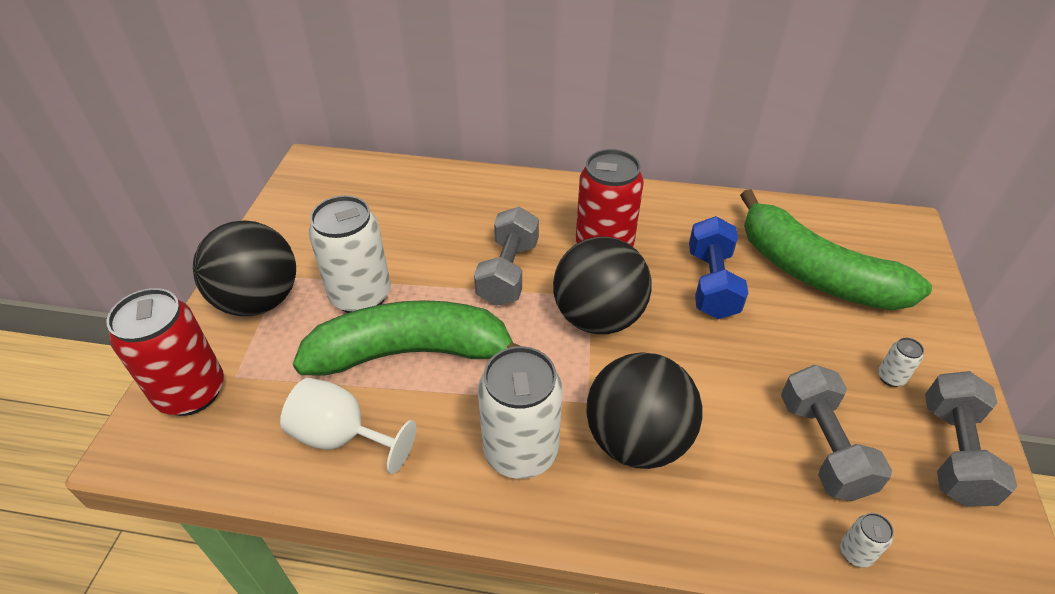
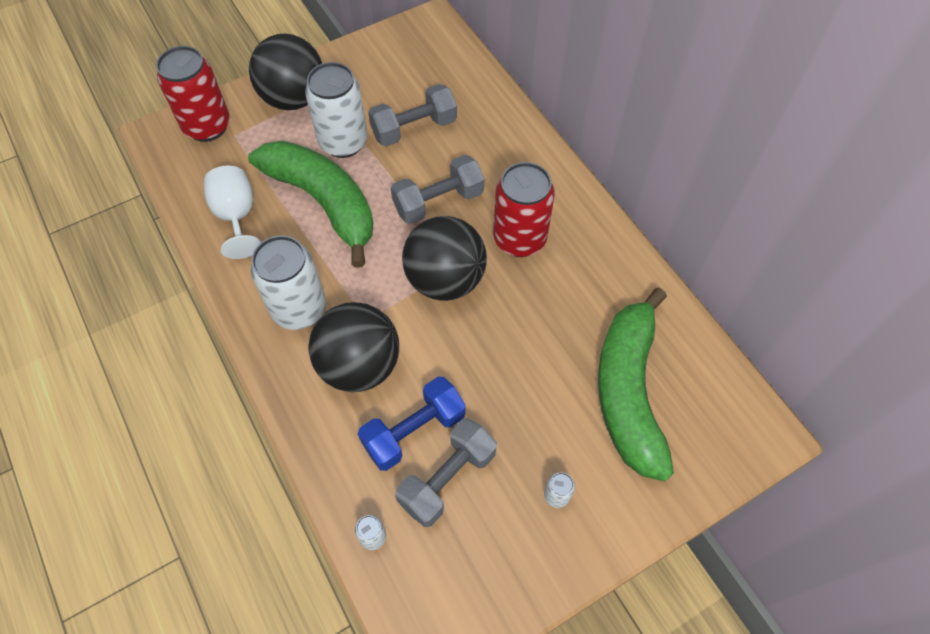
camera: 50 degrees right, 15 degrees up
blue dumbbell [689,216,748,319] -> blue dumbbell moved to [358,376,466,471]
grey dumbbell [925,371,1017,507] -> grey dumbbell moved to [368,84,457,147]

